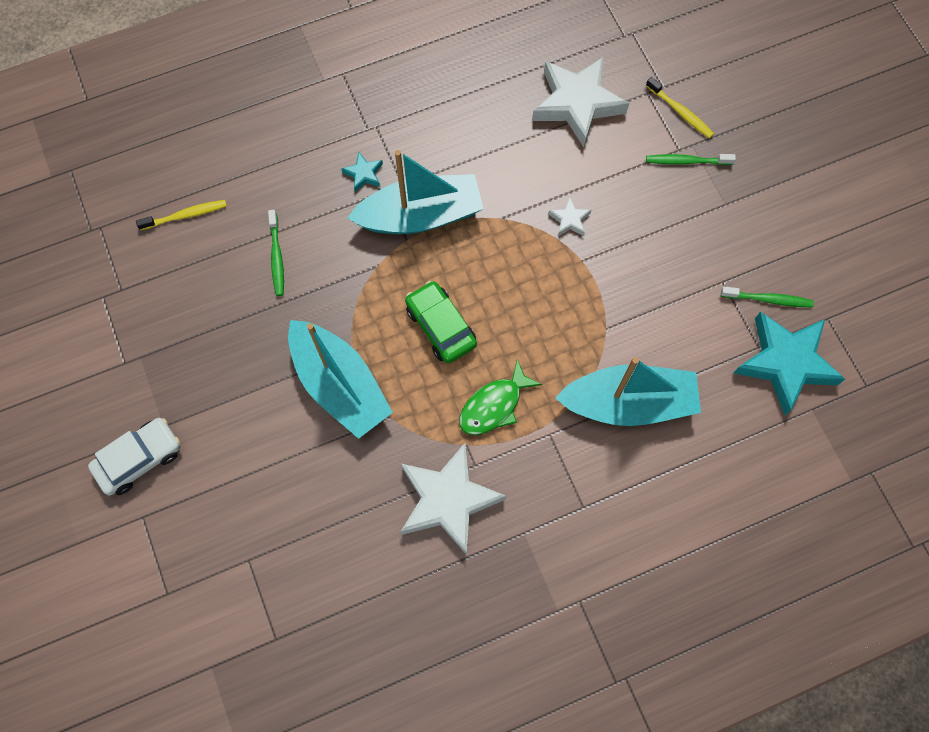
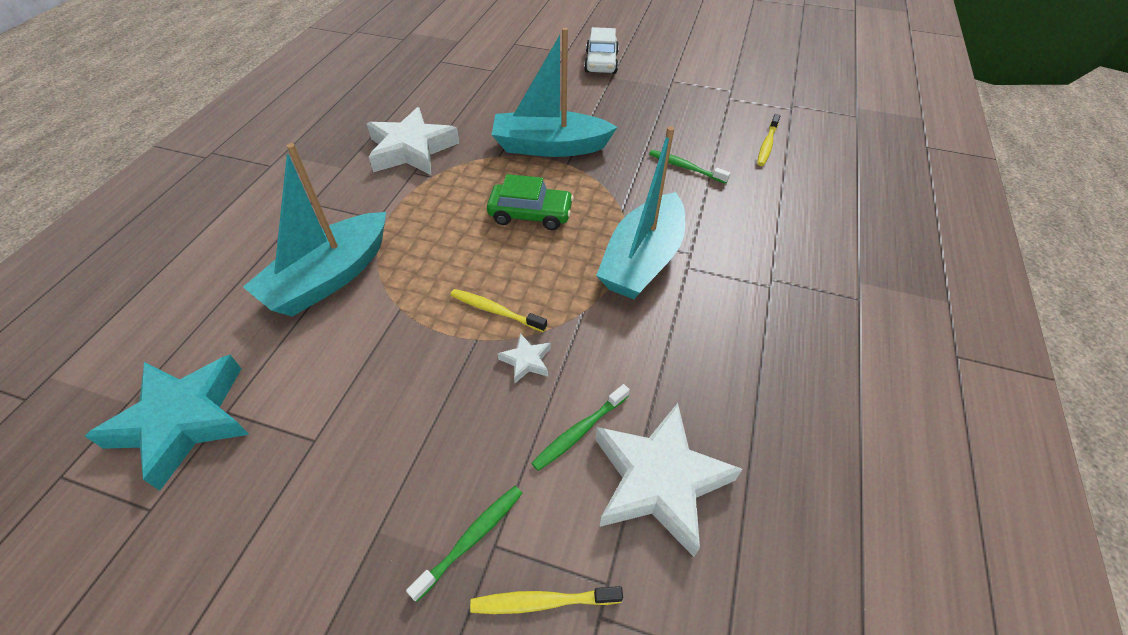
camera: 130 degrees right, 20 degrees down
turquoise star [341,152,383,192] -> none
green fish [459,360,542,435] -> none
green toothbrush [721,287,814,307] -> green toothbrush moved to [532,384,630,471]
none -> yellow toothbrush [450,289,547,332]

